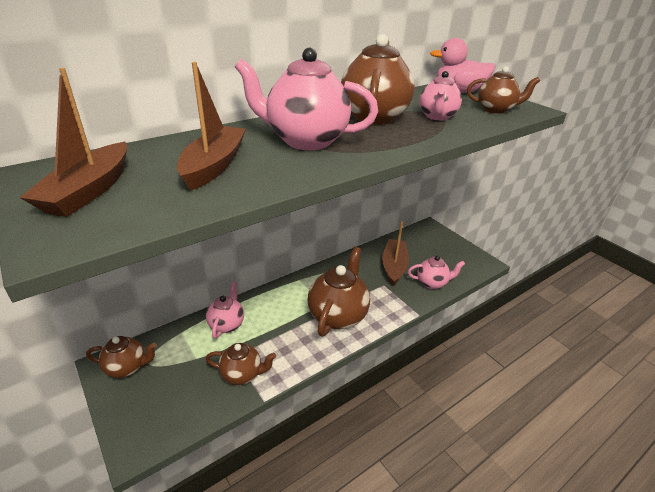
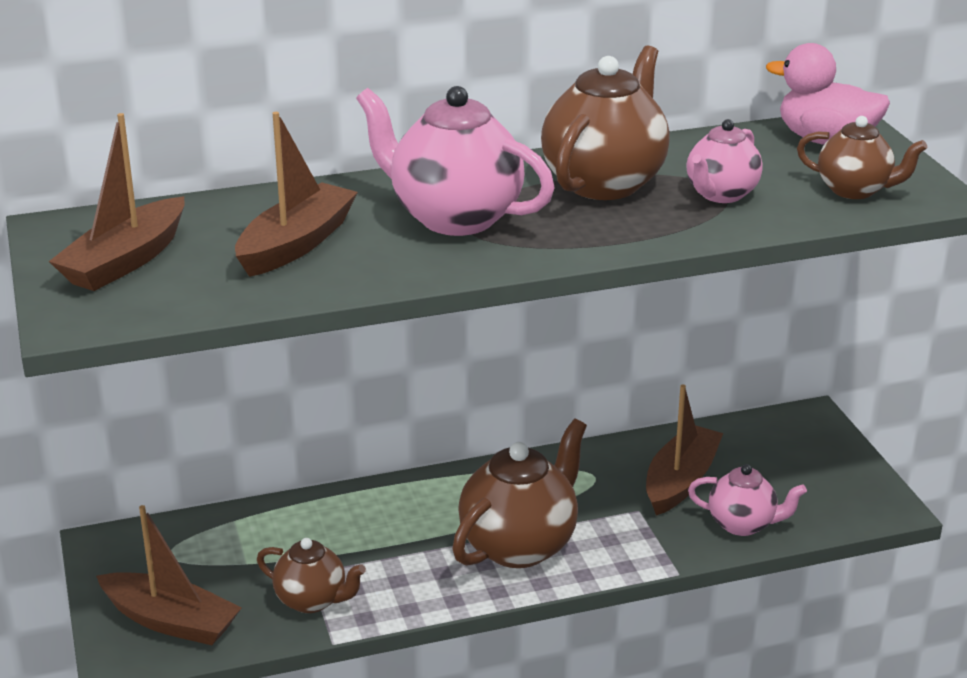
camera: 20 degrees right, 5 degrees down
brown teapot [86,336,157,378] -> none
pink teapot [206,282,244,339] -> none
none -> brown boat [96,505,242,645]

